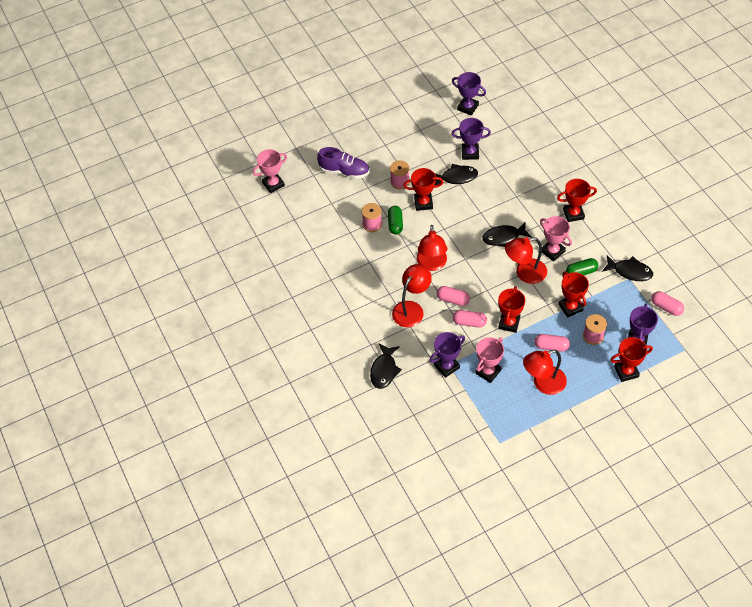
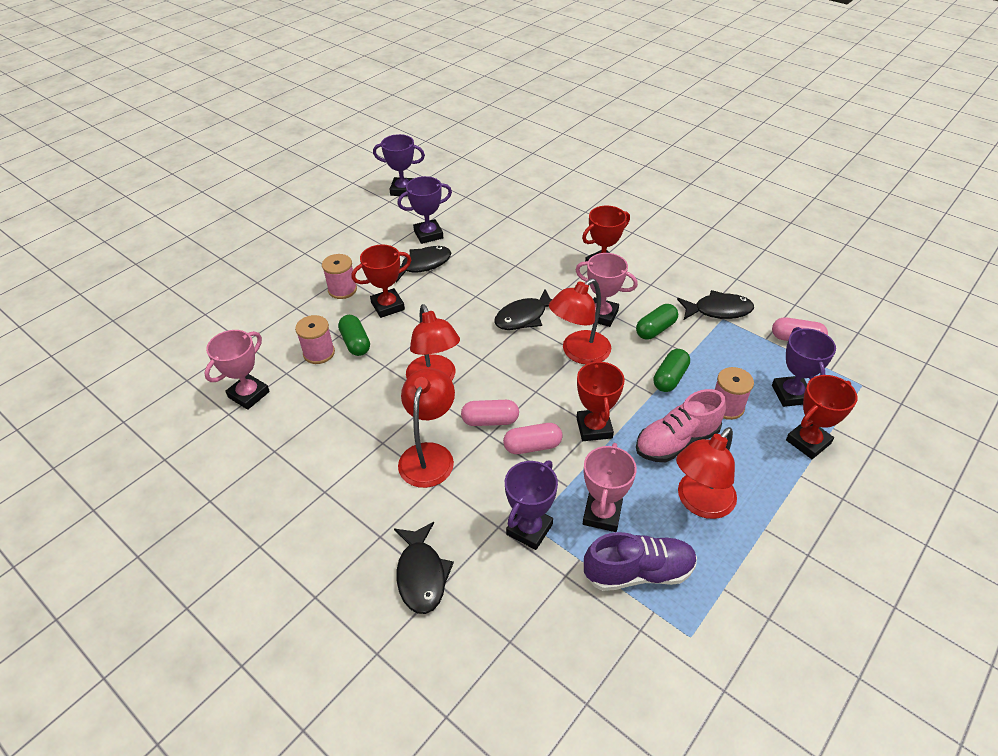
camera: 25 degrees left, 10 degrees down
pink trophy [253,149,287,193] -> pink trophy moved to [204,330,270,410]
purple shoe [317,147,369,179] -> purple shoe moved to [584,532,697,591]
pink capsule [534,334,570,352] -> pink shoe [636,389,726,462]
red trophy [558,271,589,318] -> green capsule [654,349,690,392]

